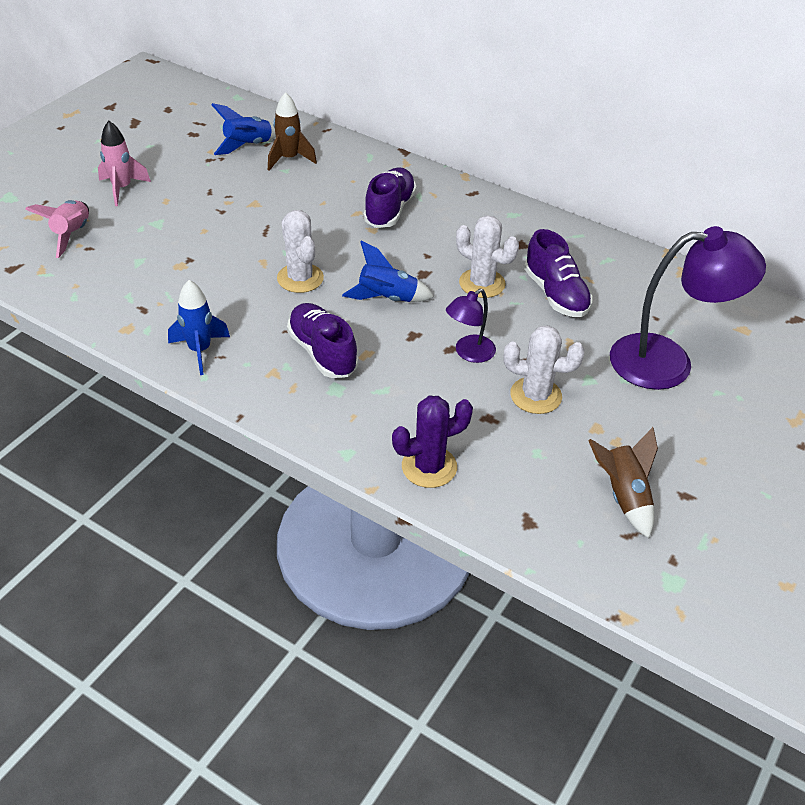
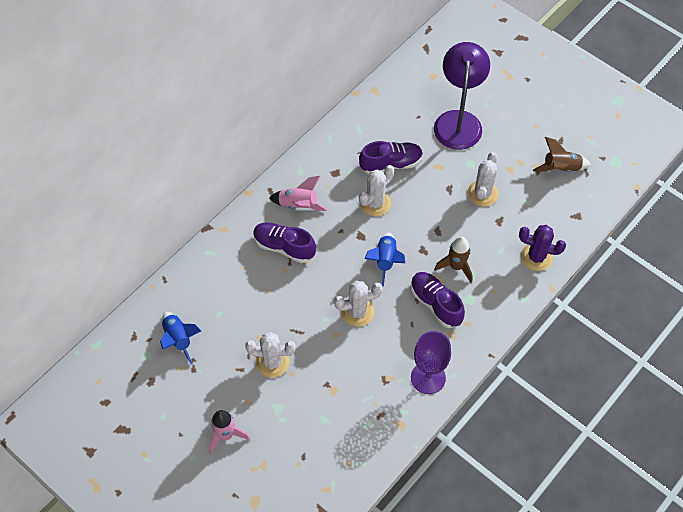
camera: 80 degrees left, 15 degrees up
pink rocket [25,200,89,258] -> pink rocket moved to [269,176,328,211]
blue rocket [168,280,230,375] -> purple goblet [411,331,451,394]
brown rocket [268,92,317,171] -> brown rocket moved to [434,237,472,283]
purple shoe [287,303,358,378] -> purple shoe turned 75 degrees clockwise [410,272,465,328]
purple cactus [392,396,473,488] -> purple cactus turned 60 degrees counterclockwise [519,225,566,271]
purple lamp [446,289,496,363] -> none
none -> white cactus [245,332,296,378]

